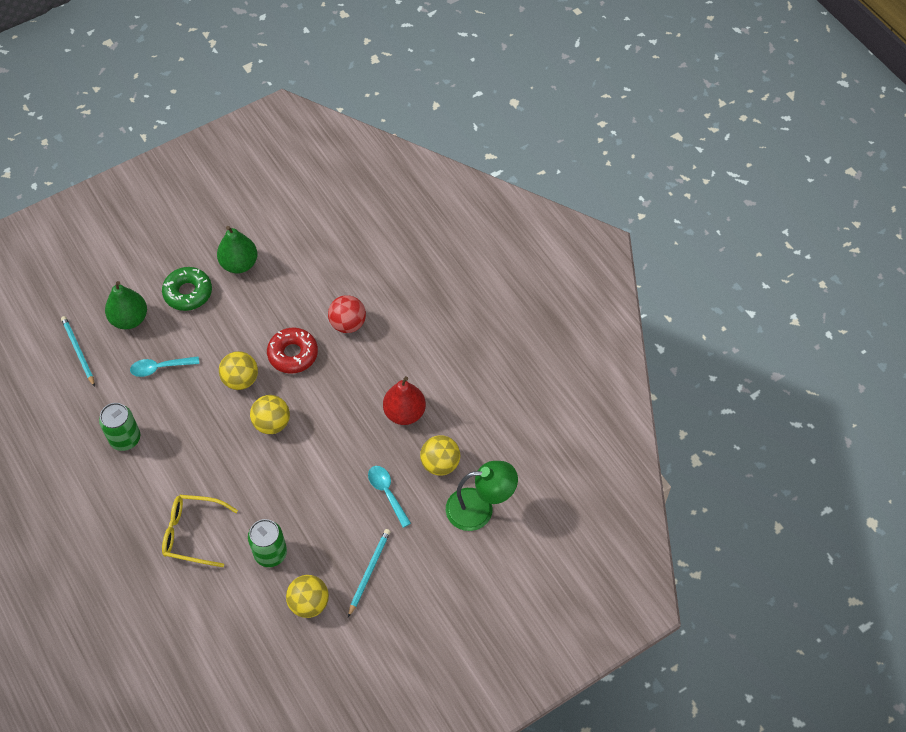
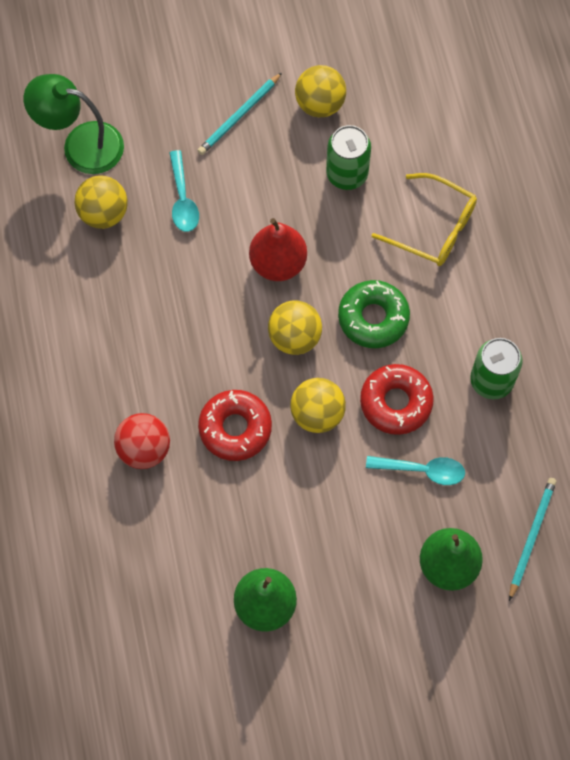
camera: 160 degrees left, 10 degrees up
turquoise pencil [61,316,95,387] -> turquoise pencil turned 150 degrees counterclockwise [509,478,557,601]
green donut [162,267,212,311] -> green donut moved to [338,280,410,348]
red pear [383,376,426,425] -> red pear moved to [249,218,307,281]
none -> red donut [360,364,434,435]

